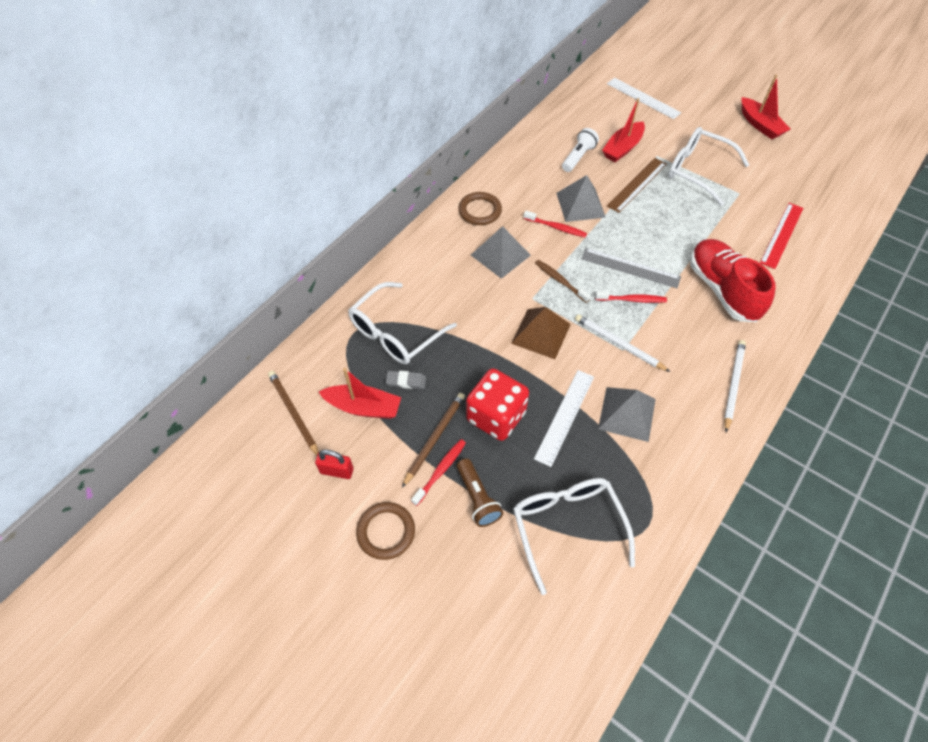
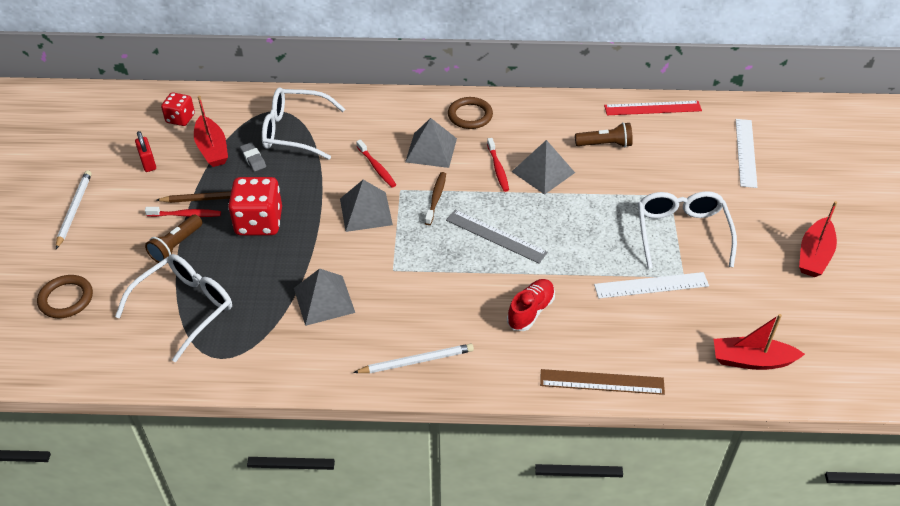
camera: 55 degrees right, 10 degrees down
brown pencil [268,371,319,456] -> red dice [161,92,195,126]
brown ring [356,502,415,560] -> brown ring moved to [37,275,93,318]
brown pyramid [511,307,571,359] -> grey pyramid [340,180,393,232]
white ruler [534,370,594,467] -> white ruler moved to [594,272,709,298]
white flashlight [562,128,599,172] -> brown flashlight [575,122,633,147]
white pencil [575,314,670,372] -> white pencil moved to [56,170,92,249]
grey ruler [581,248,681,288] -> grey ruler turned 45 degrees counterclockwise [446,210,548,263]
red toothbrush [595,291,667,303] -> red toothbrush moved to [356,140,396,188]
red boat [602,98,645,162] -> red boat moved to [714,314,805,370]
brown ruler [607,158,667,213] -> brown ruler moved to [540,369,665,395]
red shoe [690,239,776,322] -> red shoe [507,279,555,331], size x0.59
red ruler [760,203,803,269] -> red ruler moved to [604,101,702,115]

